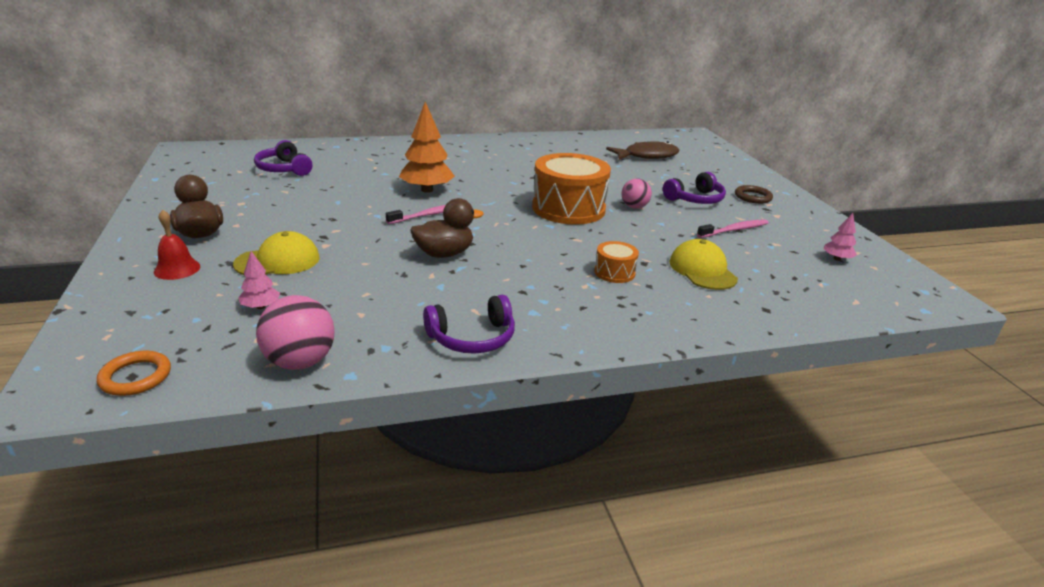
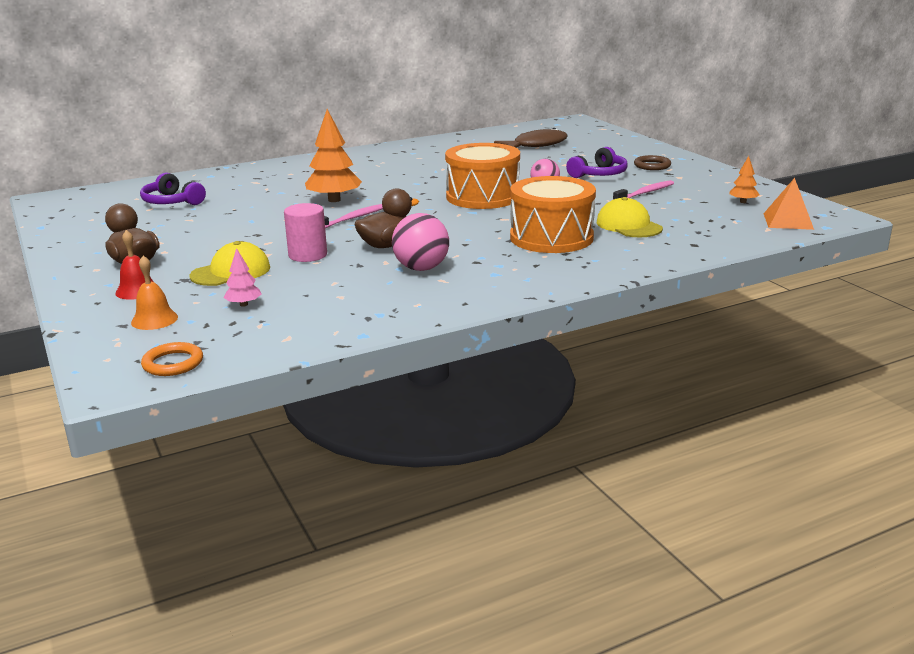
camera: 10 degrees left, 5 degrees down
pink ball [256,295,335,370] -> pink ball moved to [392,213,449,271]
purple headphones [423,294,515,354] -> none
orange drum [594,241,639,283] -> orange drum [510,176,596,253], size x2.15
pink tree [823,213,857,261] -> orange tree [730,156,760,203]
none -> orange bell [131,255,178,330]
none -> pink cylinder [284,203,327,262]
none -> orange pyramid [764,178,814,230]

